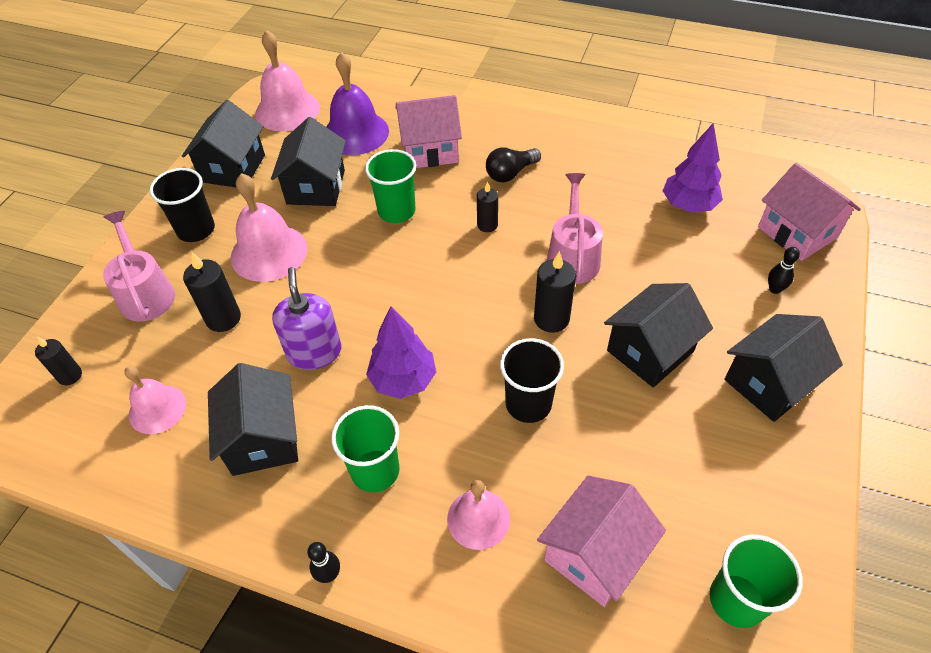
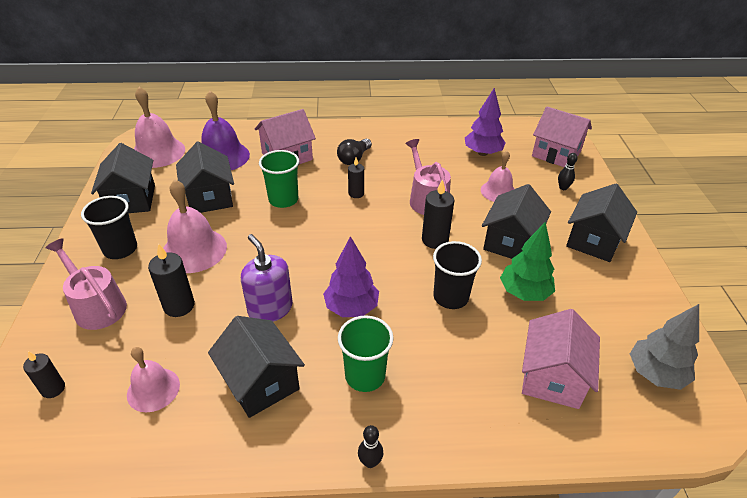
camera: 25 degrees left, 10 degrees down
pink bell [447,480,510,550] -> pink bell moved to [481,151,514,202]
green cup [710,535,803,628] -> grey tree [630,304,699,390]
none -> green tree [500,222,555,301]

